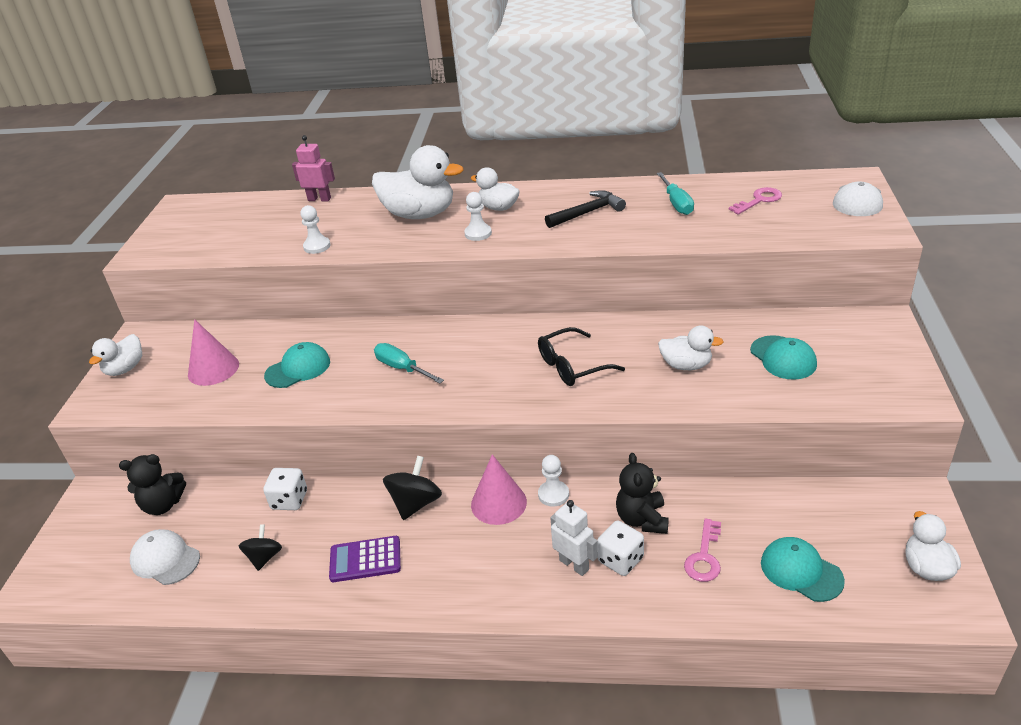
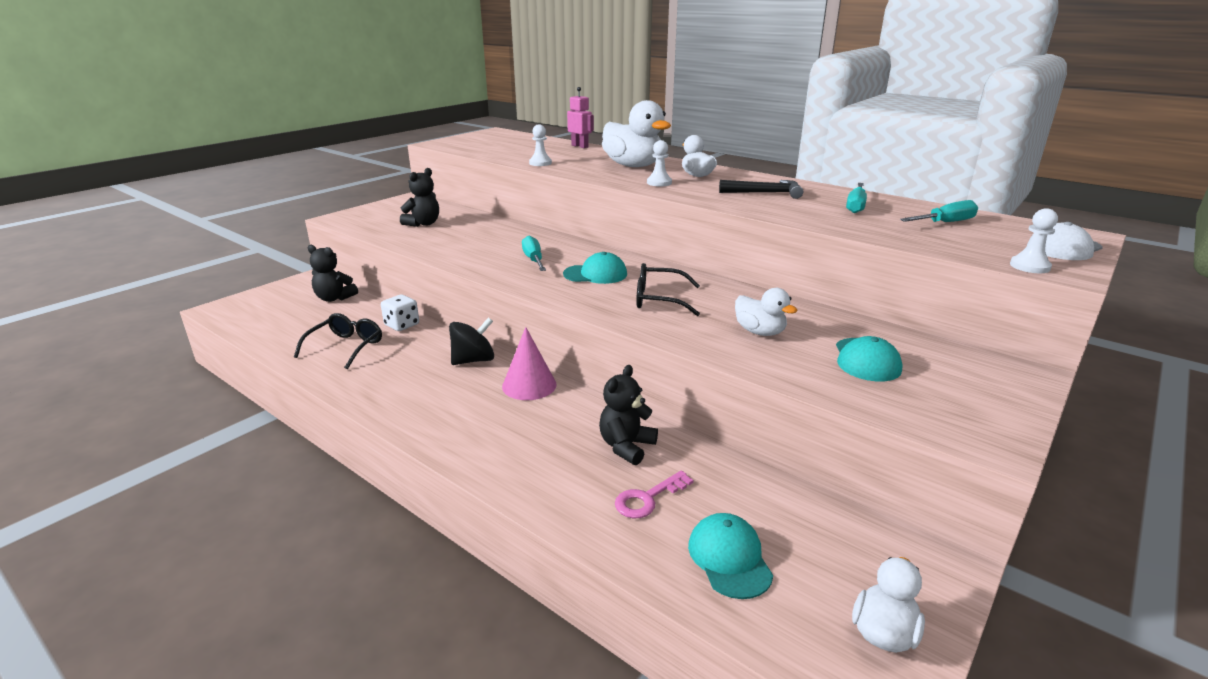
camera: 30 degrees right, 10 degrees down
white duck [89,334,142,376] -> none
white cap [130,529,200,585] -> none
pink cone [188,319,239,386] -> black teddy bear [400,168,439,227]
black spinning top [239,524,282,571] -> black glasses [294,313,382,370]
turquoise cap [264,342,330,388] -> turquoise cap moved to [563,252,627,284]
purple calculator [329,536,401,582] -> none
white pawn [538,455,569,507] -> white pawn moved to [1010,208,1058,273]
white robot [550,500,598,576] -> none
white dice [597,520,644,576] -> none
pink key [729,187,782,214] -> turquoise screwdriver [900,200,978,222]

